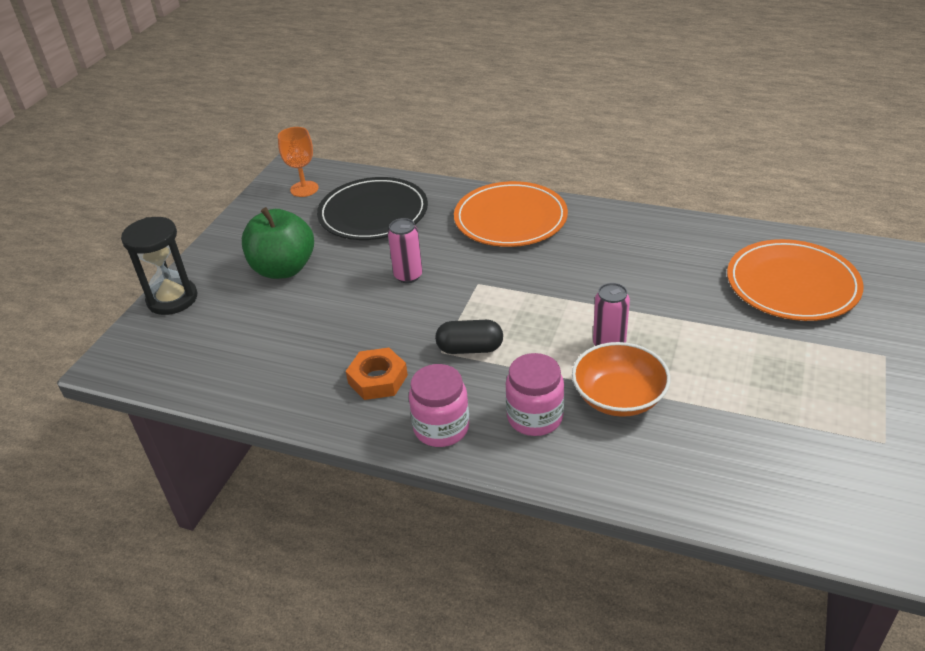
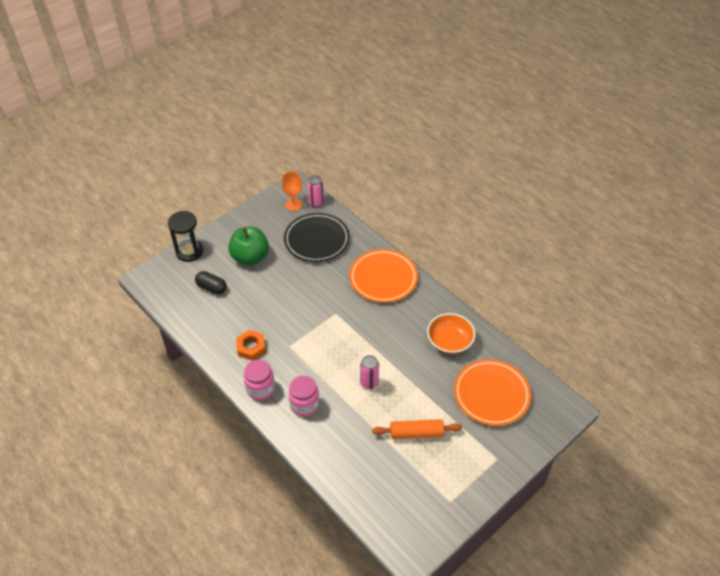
camera: 25 degrees right, 10 degrees up
pink can [388,218,423,283] -> pink can moved to [307,175,324,207]
black capsule [435,320,503,354] -> black capsule moved to [195,271,227,294]
orange bowl [572,342,670,417] -> orange bowl moved to [427,313,475,354]
none -> orange rolling pin [372,419,462,439]

